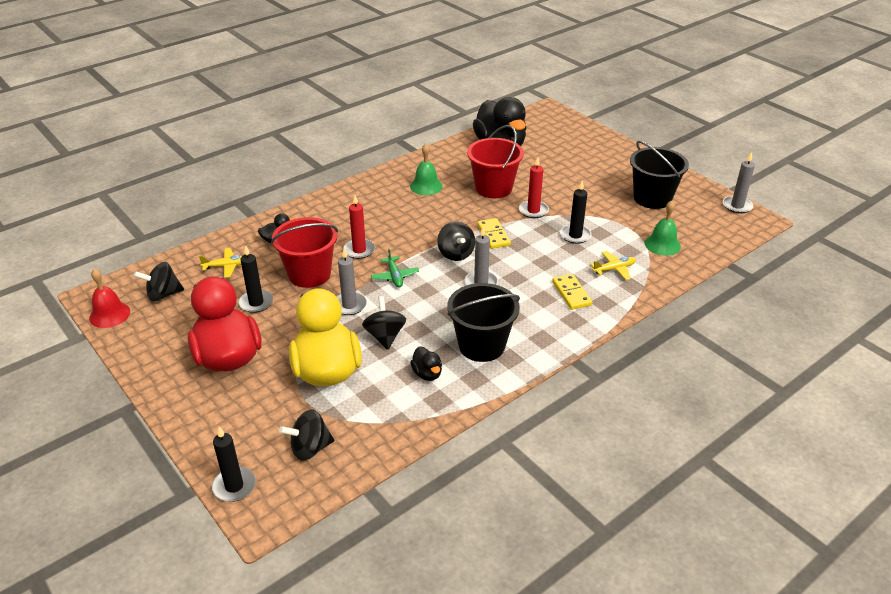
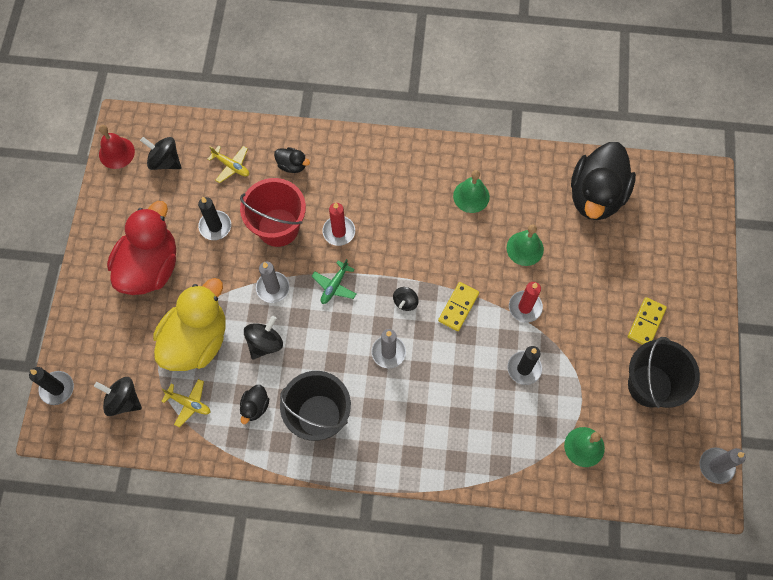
camera: 45 degrees right, 30 degrees up
black spinning top [437,221,475,261] -> black spinning top [393,287,419,311], size x0.65
red bucket [467,125,524,198] -> green bell [507,224,544,266]
yellow domino [552,274,592,310] -> yellow domino moved to [628,297,667,345]
yellow plane [590,251,636,280] -> yellow plane moved to [161,379,211,427]

